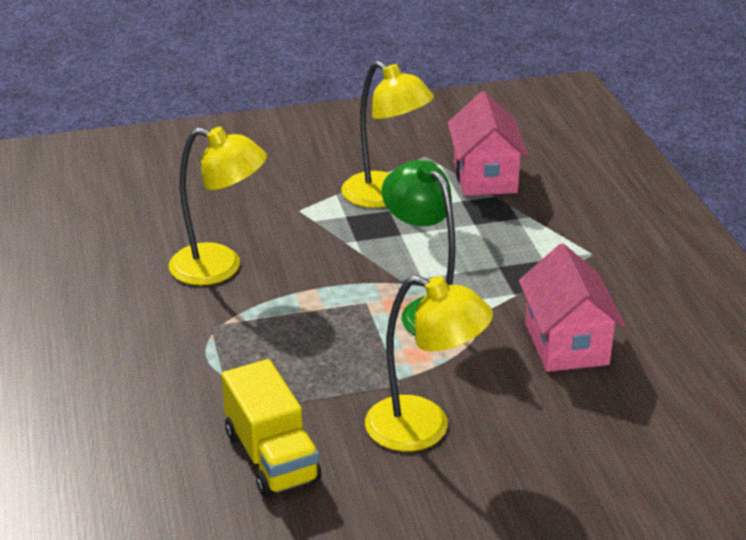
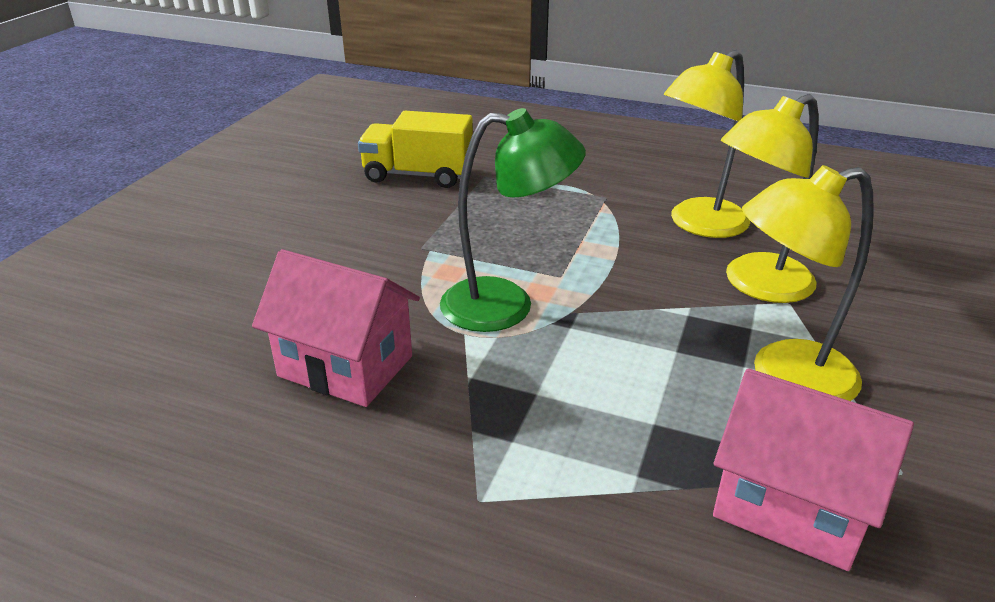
camera: 125 degrees right, 0 degrees up
yellow lamp [365,275,493,451] -> yellow lamp moved to [721,94,818,303]

